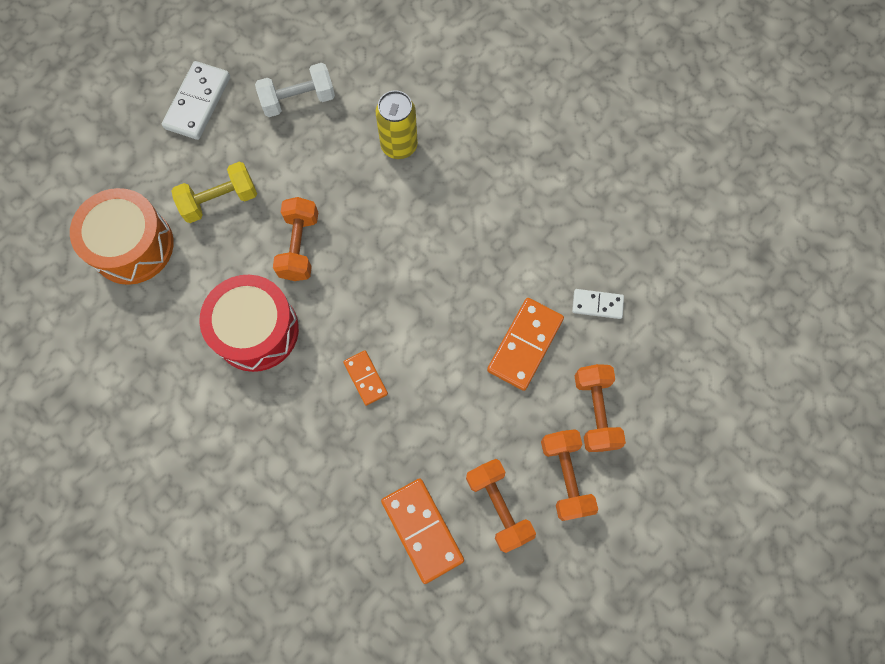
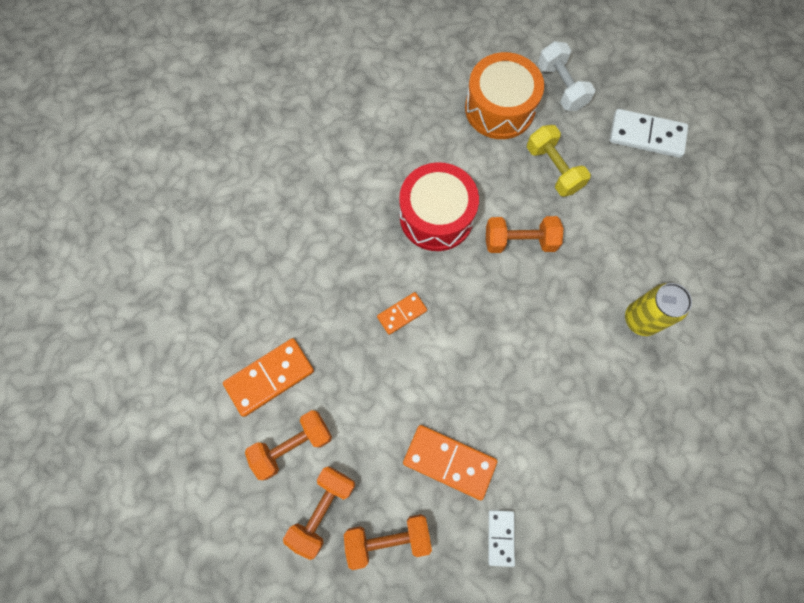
camera: 85 degrees right, 0 degrees up
white dumbbell [255,63,335,117] -> white dumbbell moved to [538,41,595,111]
orange dumbbell [541,429,598,521] -> orange dumbbell turned 45 degrees counterclockwise [283,467,355,560]

